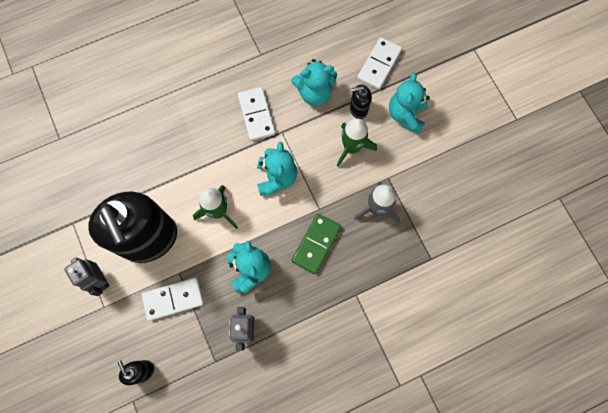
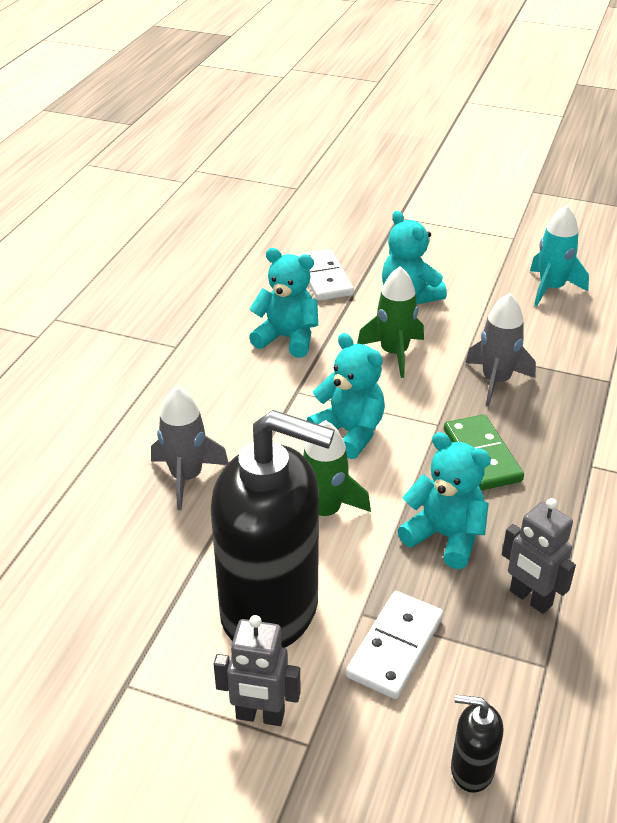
camera: 45 degrees left, 35 degrees down
white domino [238,87,275,141] -> none
turquoise teddy bear [291,59,337,106] -> turquoise teddy bear turned 105 degrees counterclockwise [249,248,318,358]
black soap dispenser [350,85,372,119] -> none
none -> grey rocket [151,386,229,510]
none -> turquoise rocket [530,205,589,306]

